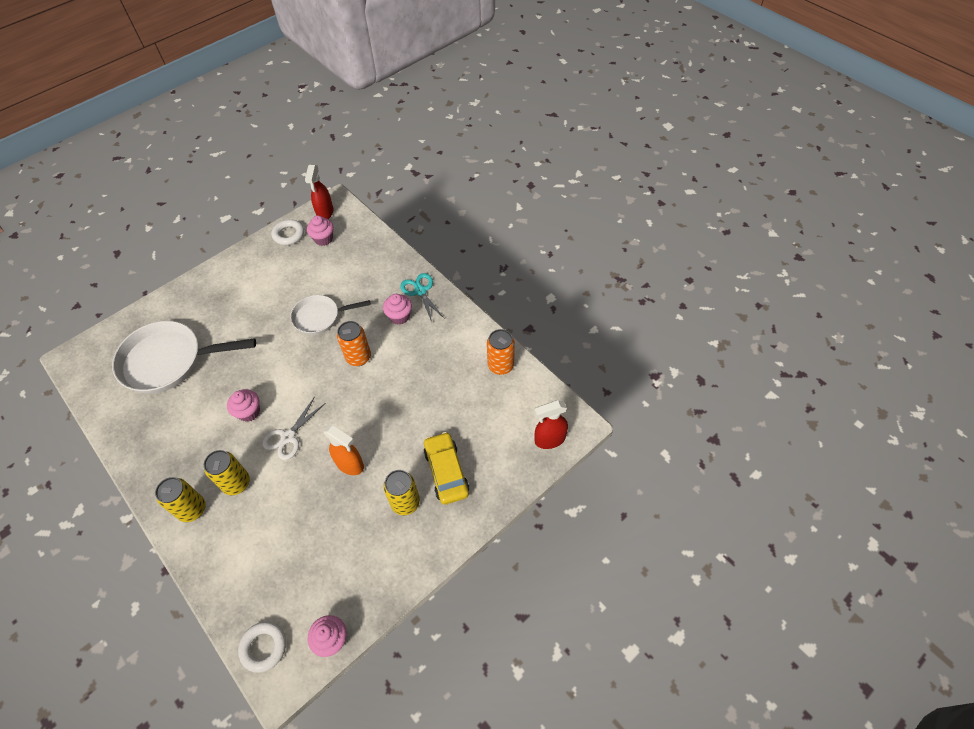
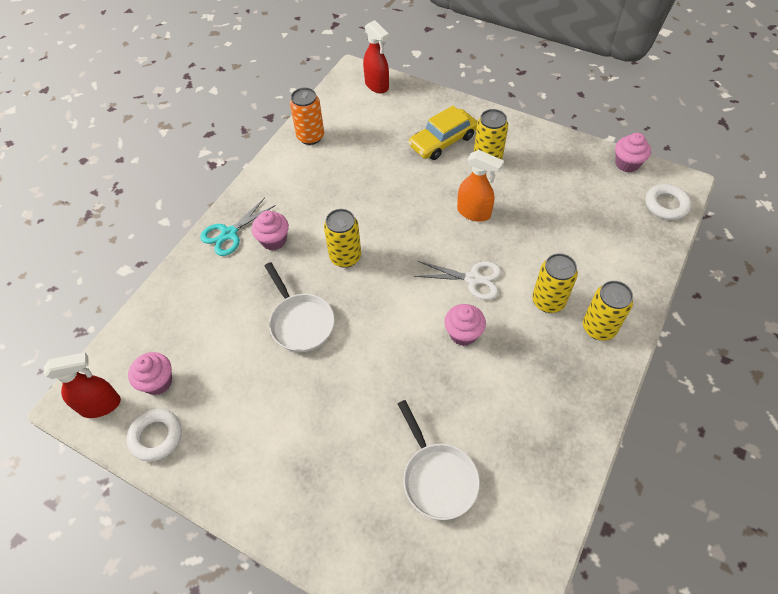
camera: 110 degrees left, 0 degrees up
white pan [112,321,256,394] -> white pan [398,400,480,520], size x0.59
orange spray bottle [323,425,364,475] -> orange spray bottle turned 105 degrees clockwise [457,150,504,222]
orange can [337,321,371,366] -> yellow can [324,209,361,268]

